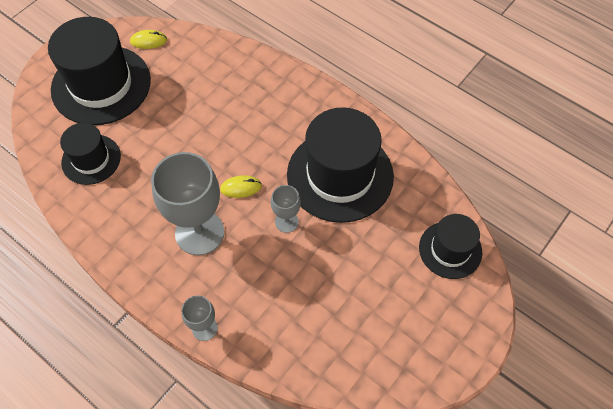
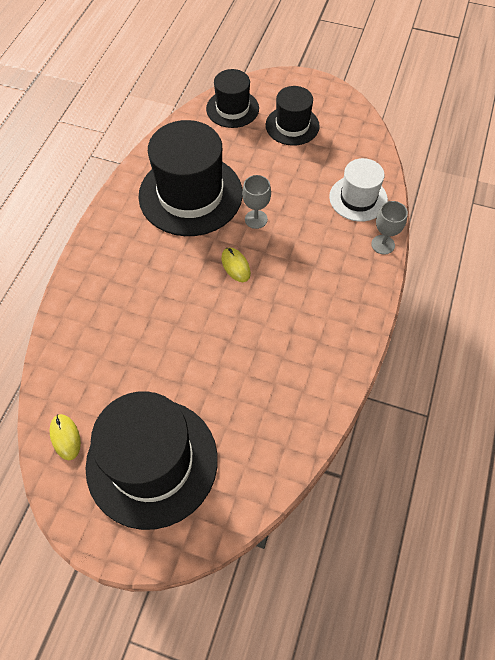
camera: 110 degrees left, 0 degrees up
black hat [60,123,121,185] -> black hat moved to [266,86,320,146]
grey goblet [151,152,224,255] -> none
none -> white hat [329,158,388,222]

